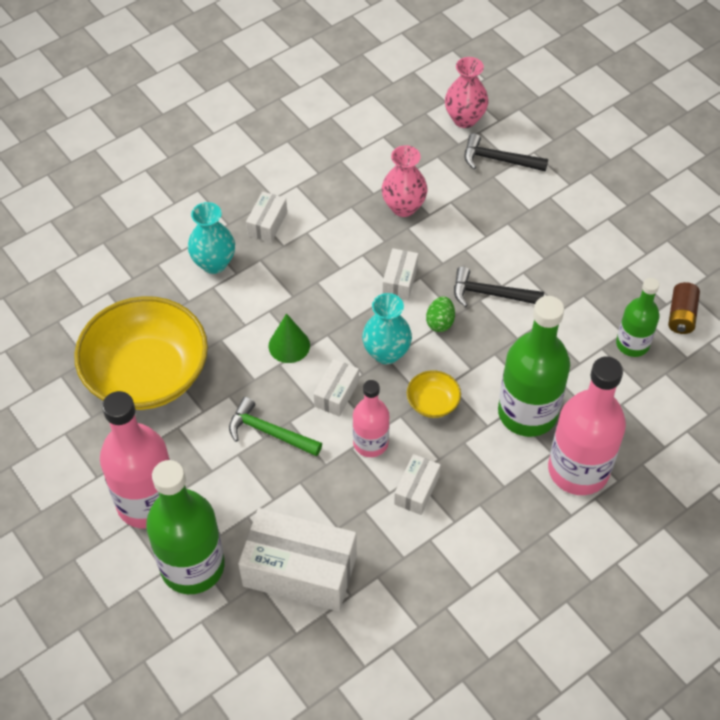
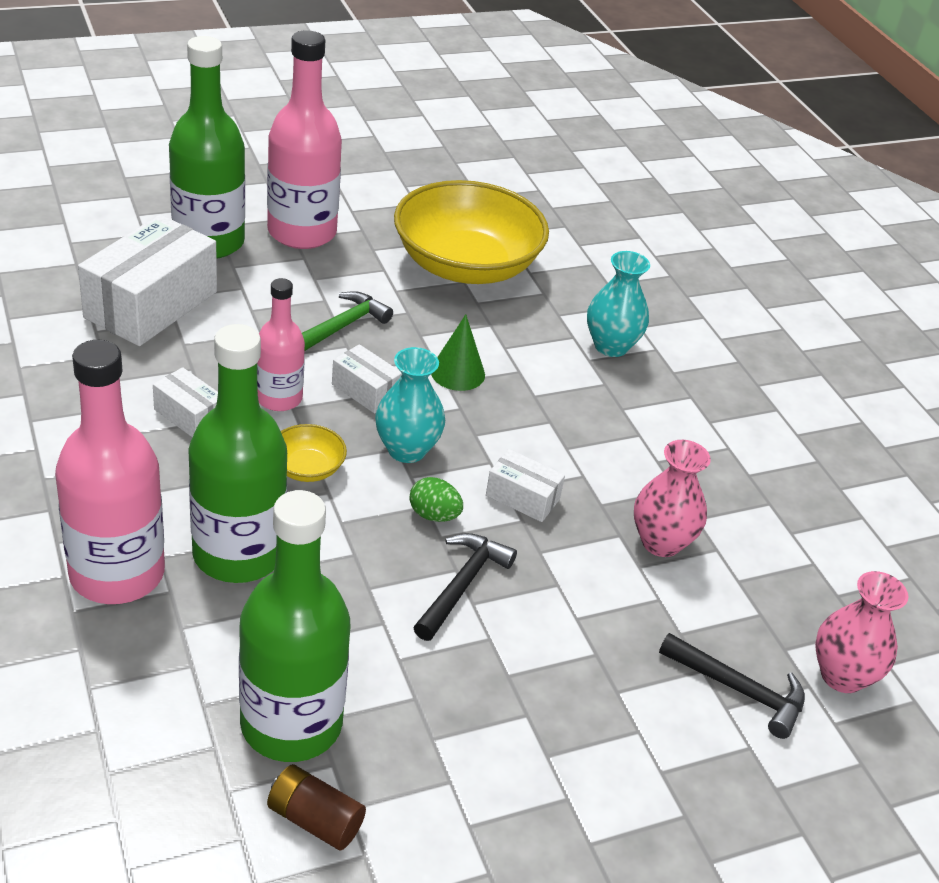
camera: 100 degrees right, 15 degrees down
white box [246,192,287,243] -> none
black hammer [465,133,548,171] -> black hammer turned 90 degrees clockwise [659,633,805,739]
green bottle [616,278,659,357] -> green bottle [239,490,350,762], size x1.73

